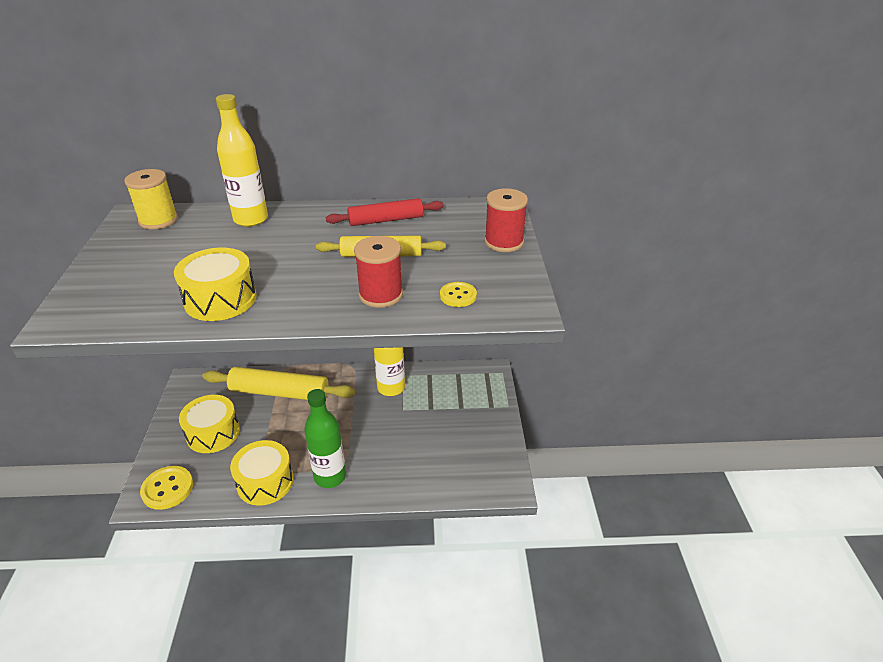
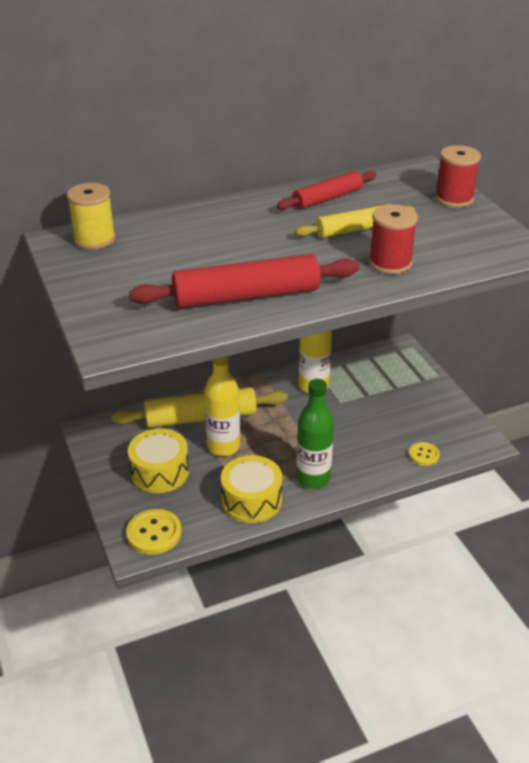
camera: 20 degrees left, 0 degrees up
yellow drum [174,247,257,321] -> red rolling pin [129,254,359,308]
yellow bottle [216,94,268,227] -> yellow bottle moved to [204,356,240,456]
yellow button [440,282,477,307] -> yellow button moved to [409,442,440,466]

